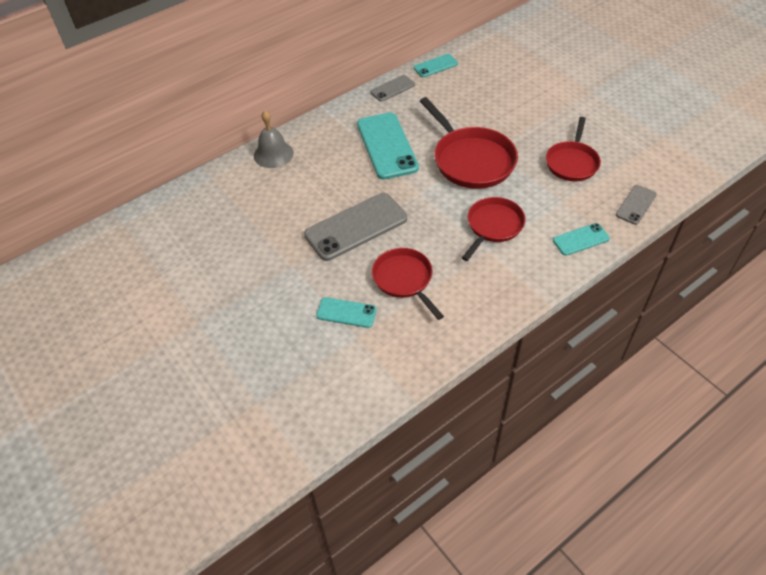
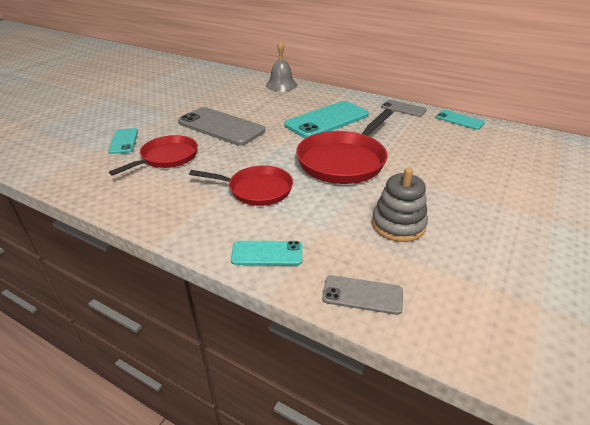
camera: 65 degrees right, 15 degrees down
red pan [546,117,601,181] -> grey stacking toy [372,168,428,242]
turquoise phone [553,223,610,256] -> turquoise phone turned 45 degrees counterclockwise [231,241,302,265]

